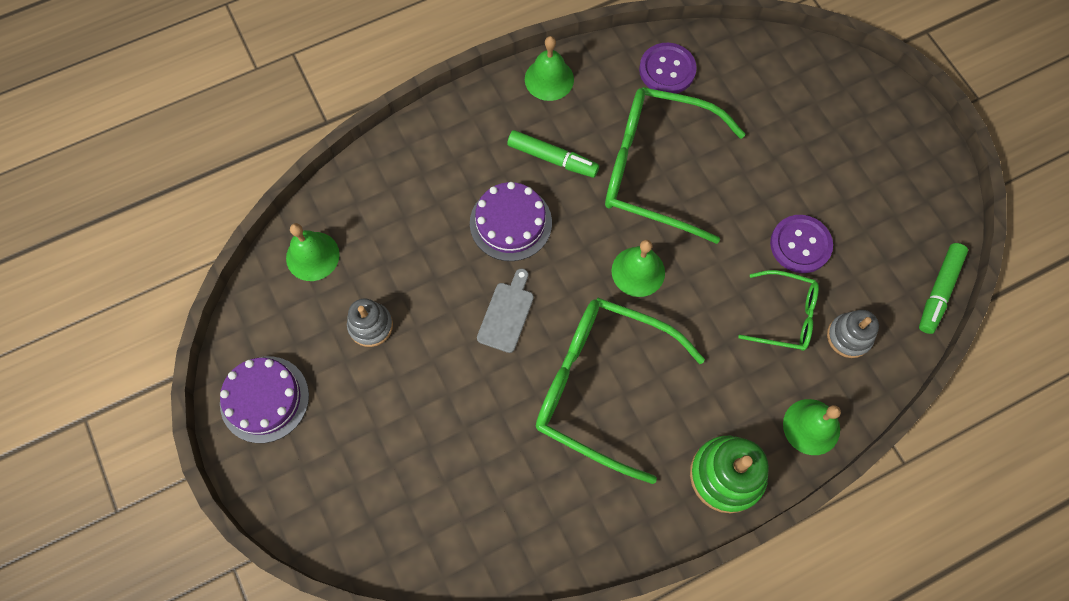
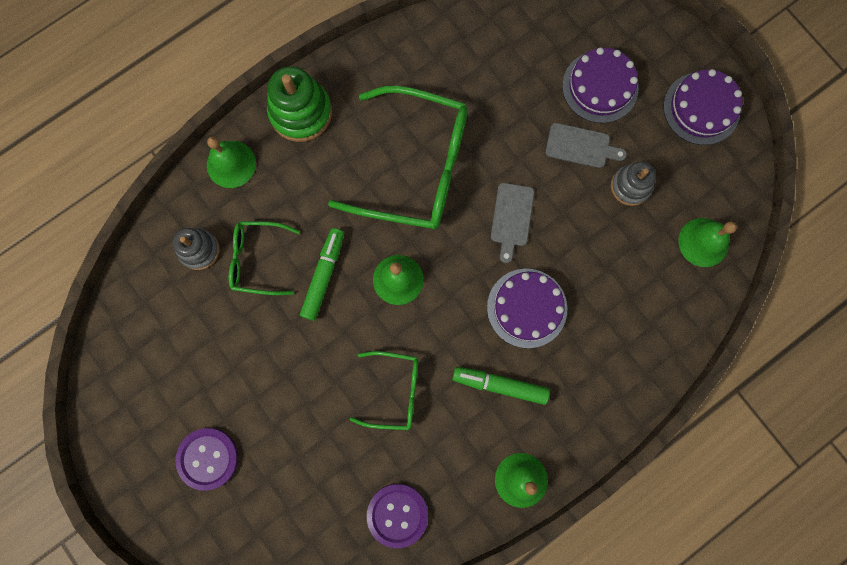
camera: 170 degrees right, 10 degrees up
green glasses [605,87,745,244] -> green glasses [350,351,419,430], size x0.52
purple button [770,215,833,273] -> purple button moved to [175,428,238,491]
green marker [919,243,968,334] -> green marker moved to [300,228,344,321]
none -> grey cutting board [545,123,627,168]
none -> purple cake [562,48,639,123]

